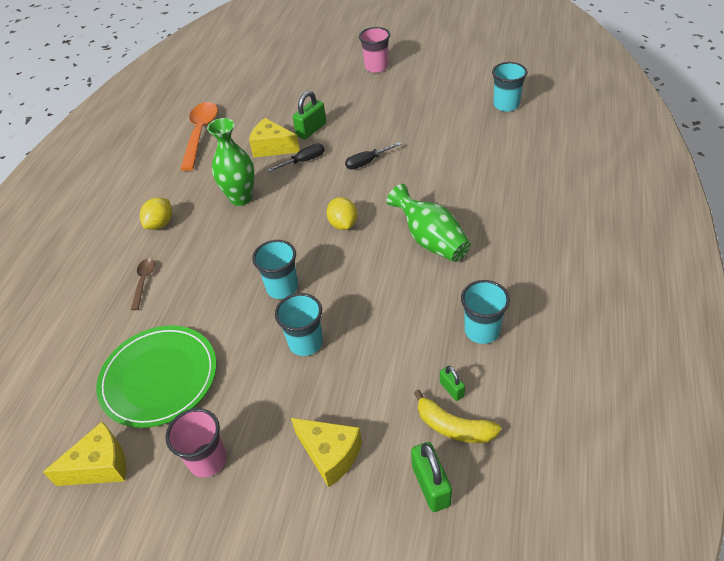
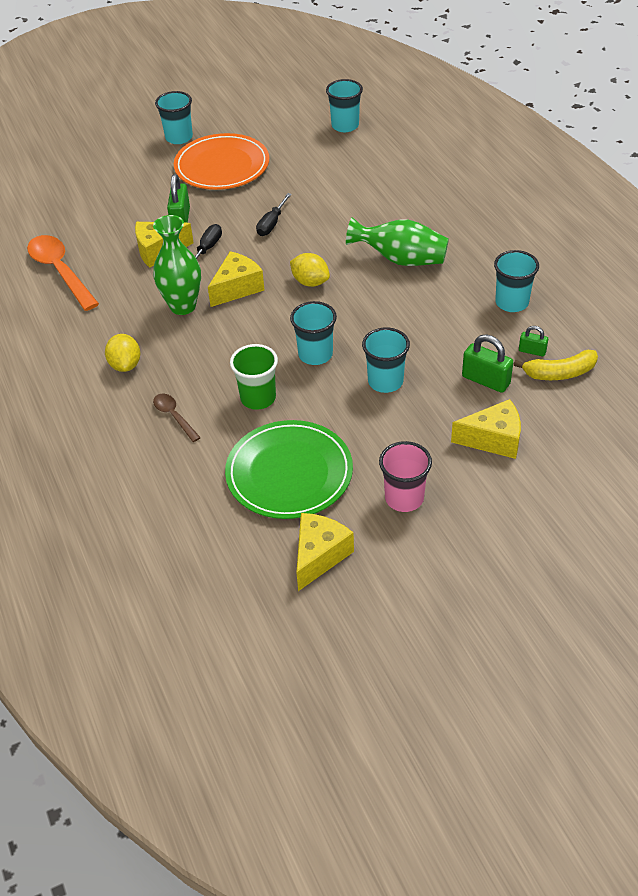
camera: 40 degrees left, 0 degrees up
pink cup [359,27,390,73] -> turquoise cup [155,91,193,144]
green padlock [411,442,452,512] -> green padlock moved to [462,334,513,393]
none -> orange plate [174,133,269,190]
none -> yellow cheese [208,251,264,307]
none -> green cup [230,344,278,410]

